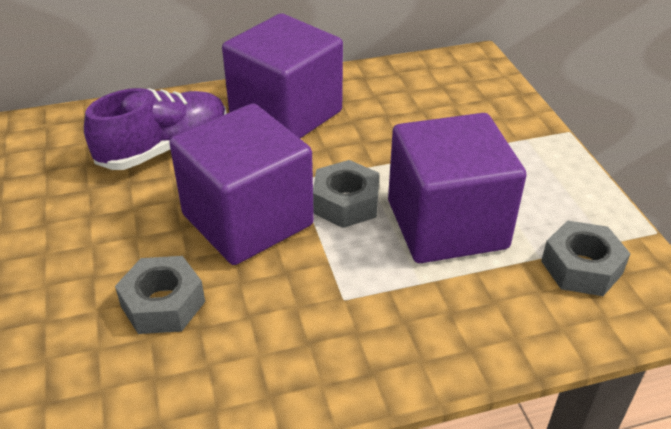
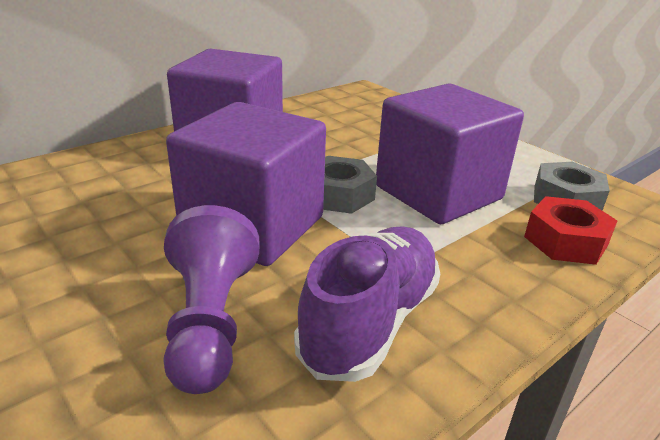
camera: 25 degrees left, 10 degrees down
purple shoe [84,88,227,170] -> purple shoe moved to [294,226,440,382]
grey nut [115,256,205,334] -> purple pawn [163,205,260,394]
none -> red nut [524,196,617,265]

